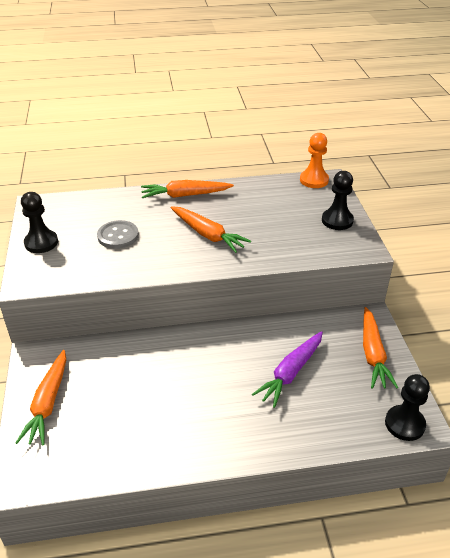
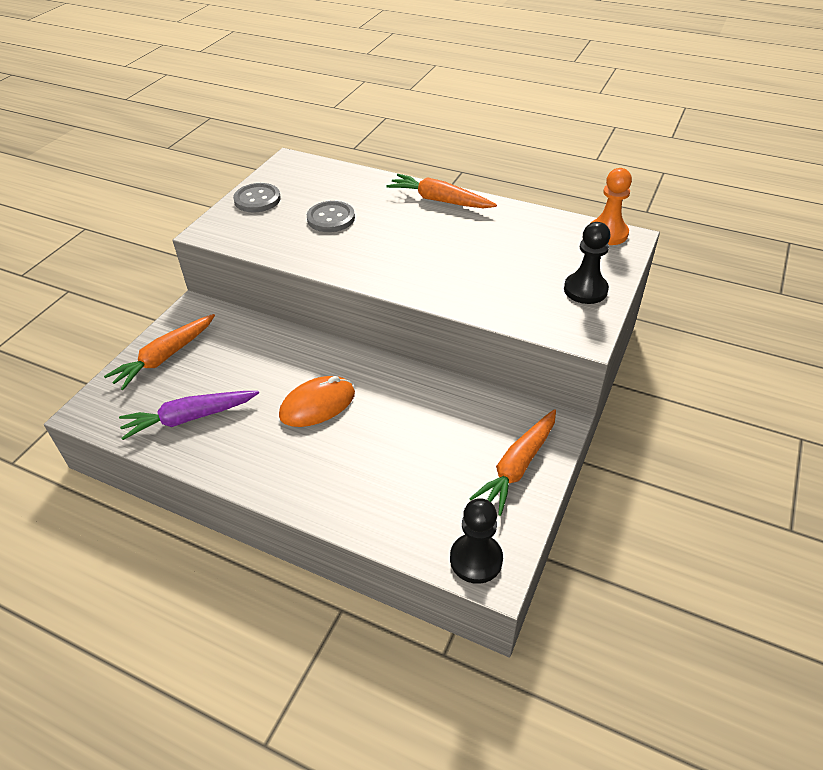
camera: 35 degrees right, 5 degrees up
black pawn [21,192,58,253] -> grey button [233,183,281,213]
orange carrot [171,206,251,253] -> none
purple carrot [252,331,323,408] -> purple carrot moved to [119,391,259,440]
none -> orange mouse [279,376,355,427]

